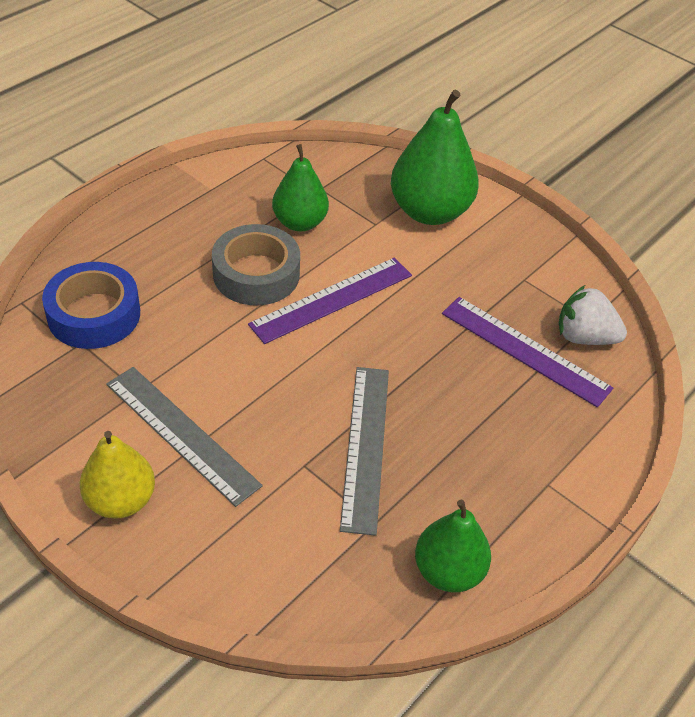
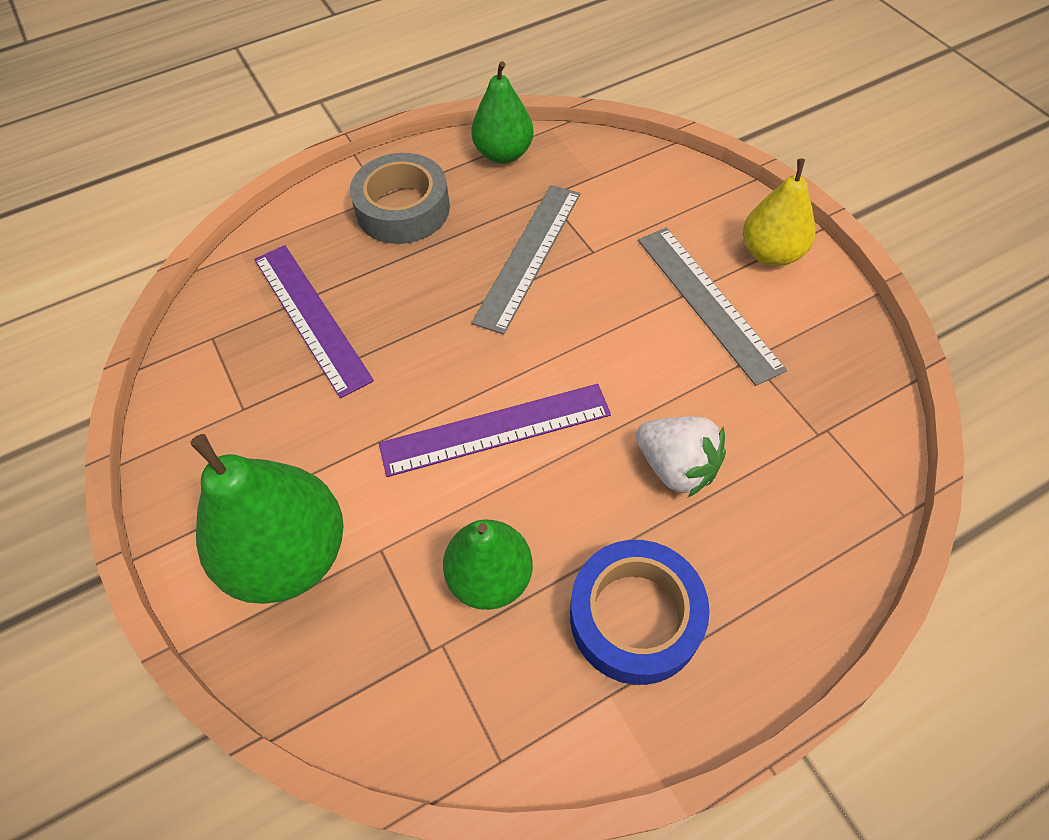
camera: 155 degrees left, 10 degrees up
blue tape [42,262,140,349] -> blue tape moved to [570,540,710,685]
grey tape [212,224,300,305] -> grey tape moved to [350,153,450,244]
white strawberry [559,285,627,345] -> white strawberry moved to [636,416,726,498]

